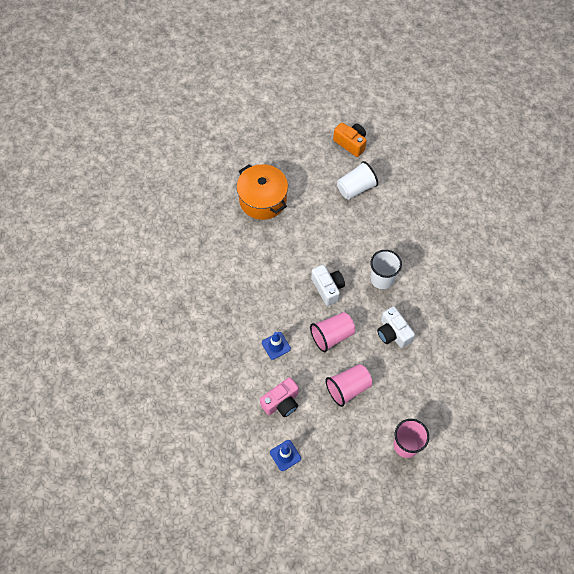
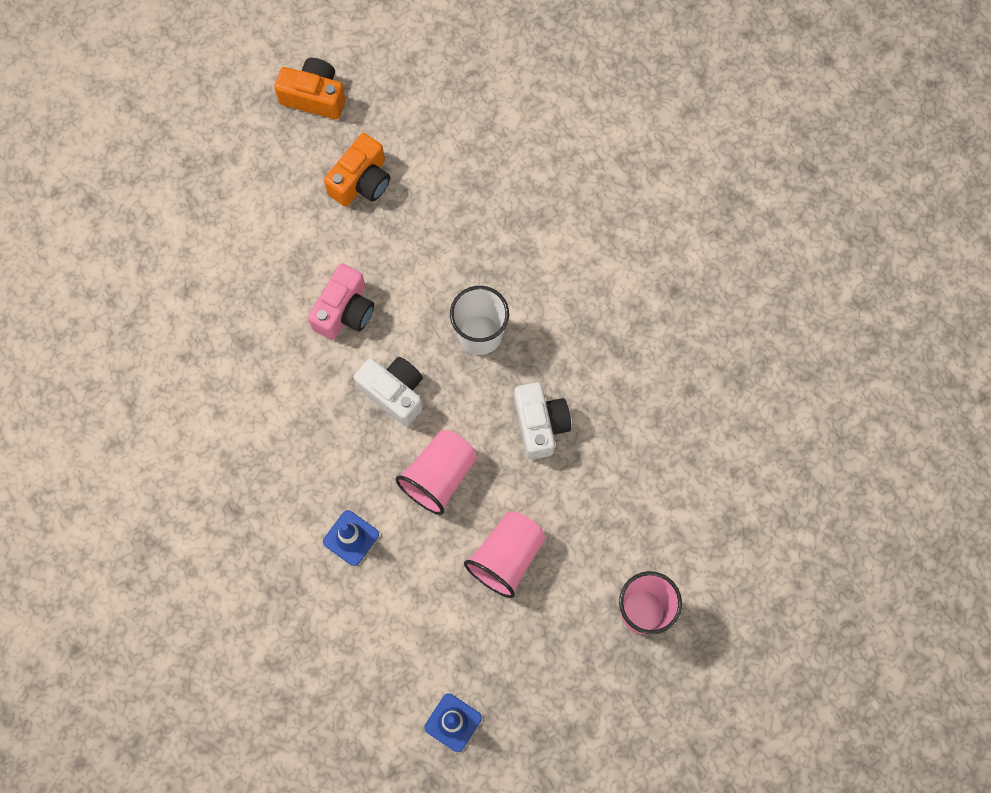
camera: 25 degrees left, 10 degrees up
orange pot [236,164,288,220] -> none
pink camera [260,377,299,417] -> pink camera moved to [308,263,374,340]
white cup [337,161,378,200] -> orange camera [324,133,390,207]
white camera [377,306,415,348] -> white camera turned 135 degrees counterclockwise [514,382,571,460]

